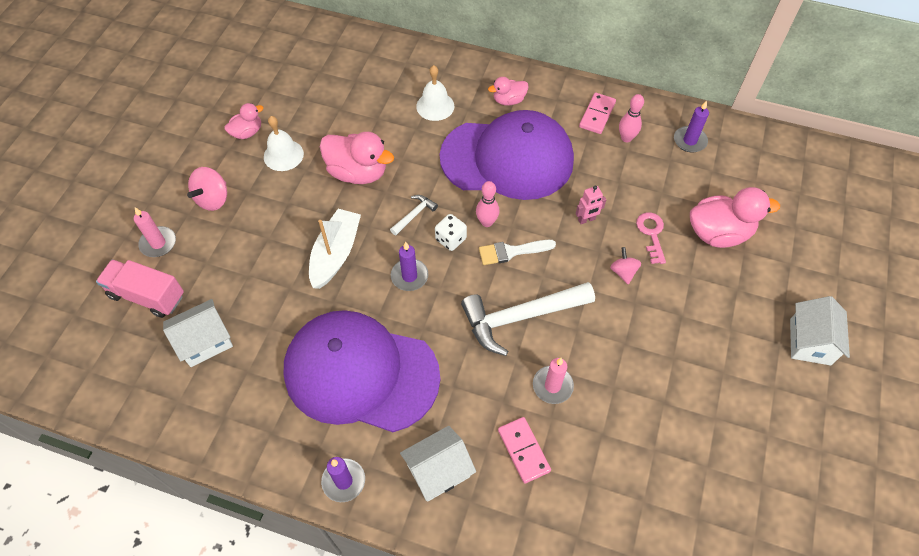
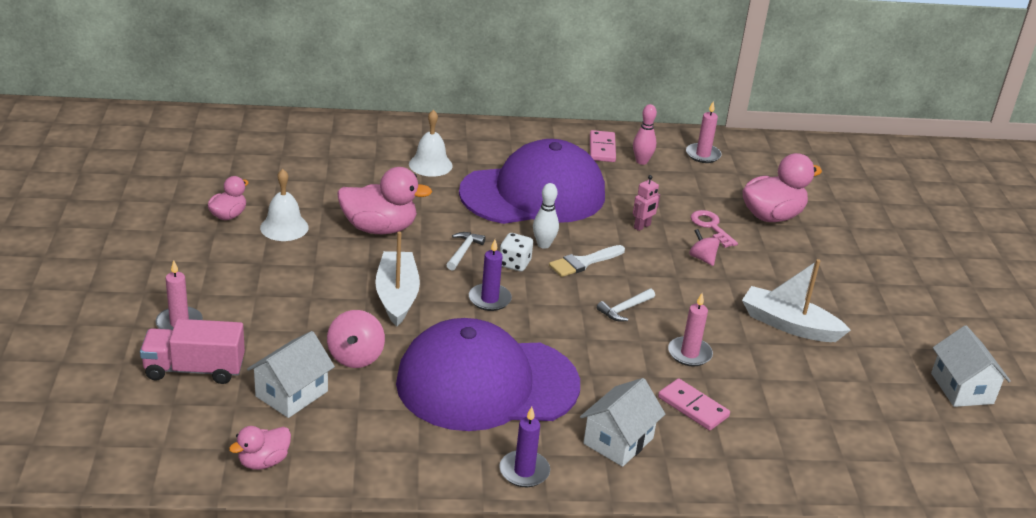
camera: 25 degrees left, 25 degrees down
pink spinning top [187,167,227,211] -> pink spinning top moved to [327,310,385,368]
white hammer [461,282,595,356] -> white hammer [597,288,655,322], size x0.45
pink bowling pin [476,181,499,227] -> white bowling pin [533,183,559,249]
pink duck [488,77,529,106] -> pink duck moved to [229,426,291,470]
purple candle [674,100,709,152] -> pink candle [686,101,722,163]
white house [790,296,850,365] -> white house moved to [931,325,1011,407]
none -> white boat [742,259,851,342]

